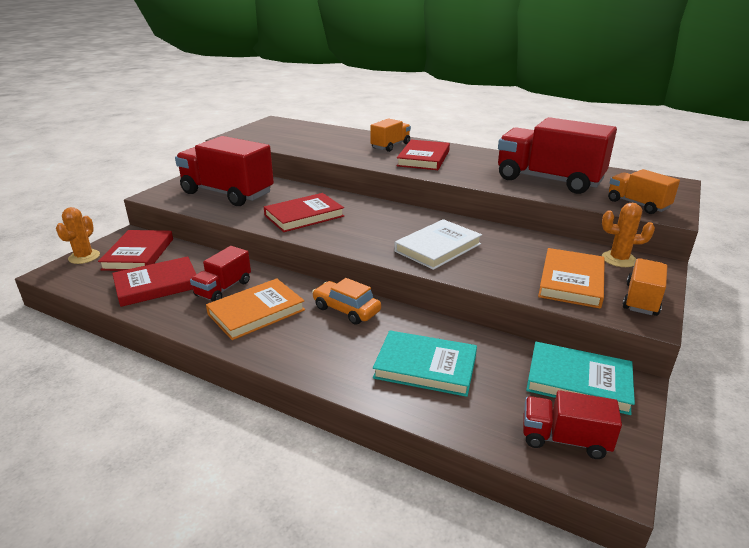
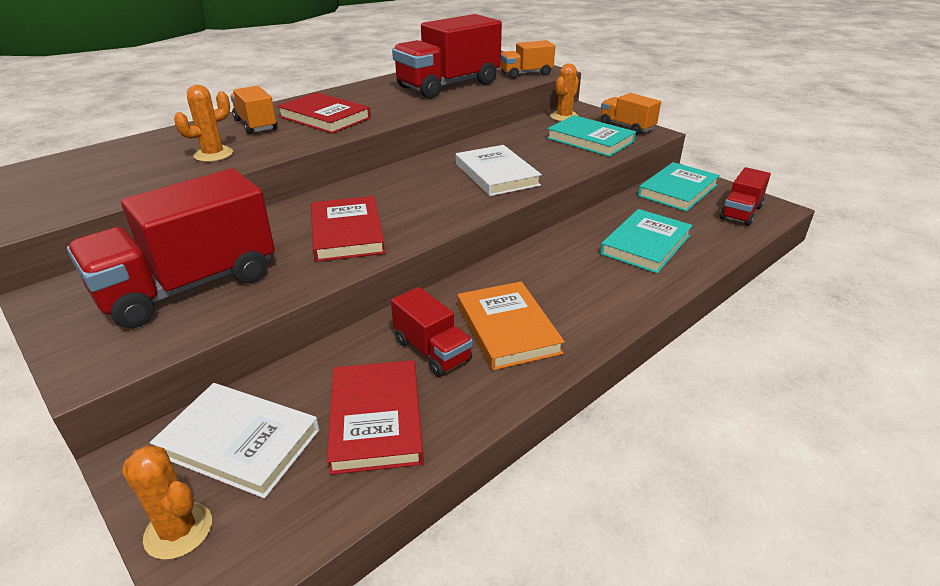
camera: 70 degrees left, 5 degrees up
red book [98,230,173,271] -> white book [150,383,319,499]
orange car [312,278,381,325] -> none
orange book [538,248,605,308] -> turquoise book [547,115,636,157]
none -> orange cactus [174,85,233,162]

